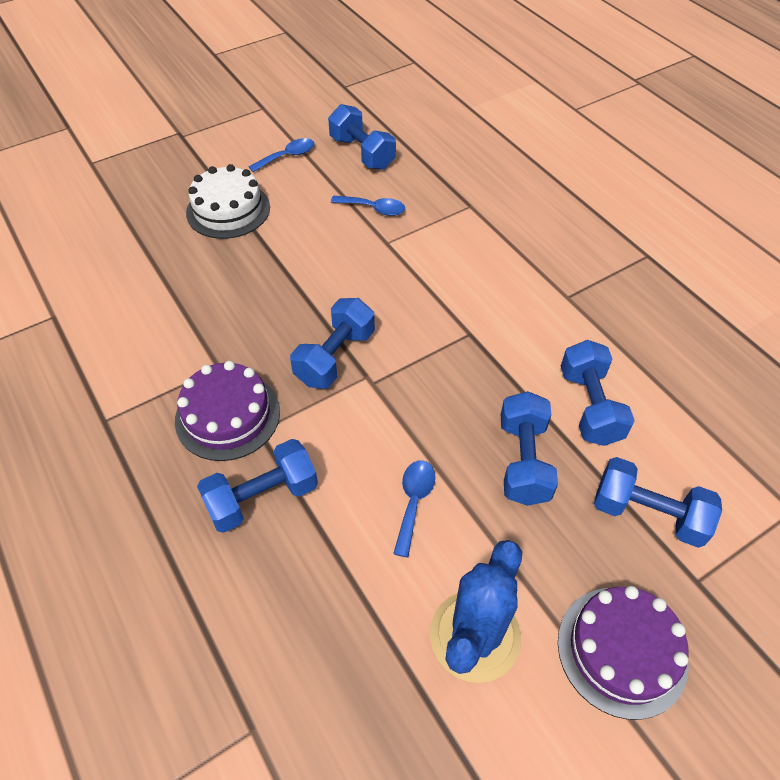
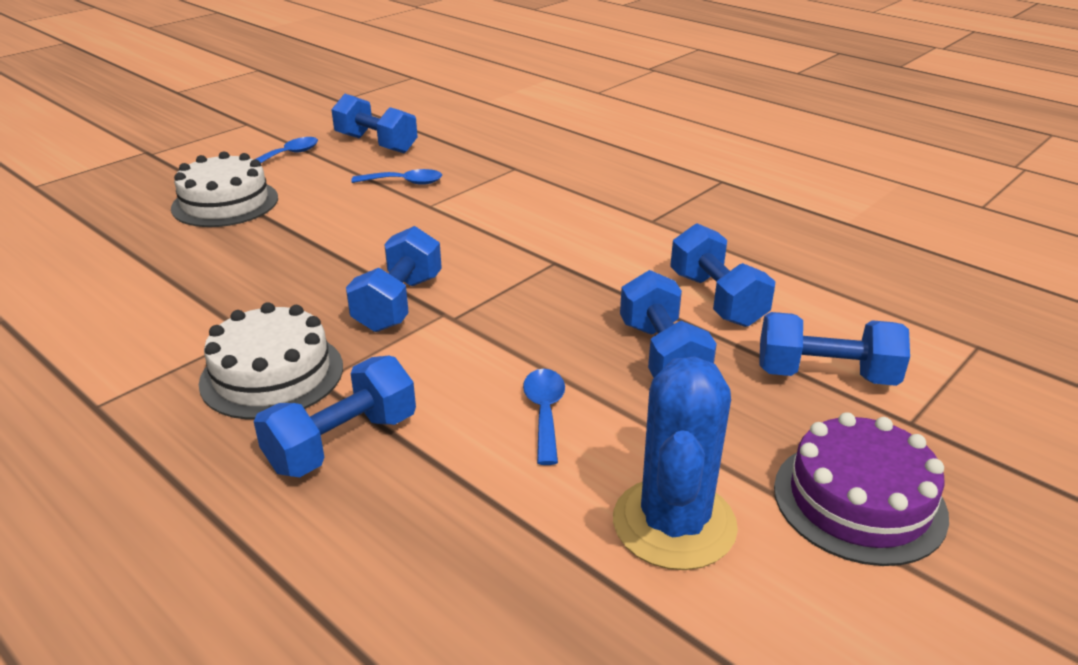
camera: 15 degrees left, 20 degrees down
purple cake [175,361,280,461] -> white cake [199,302,343,420]

